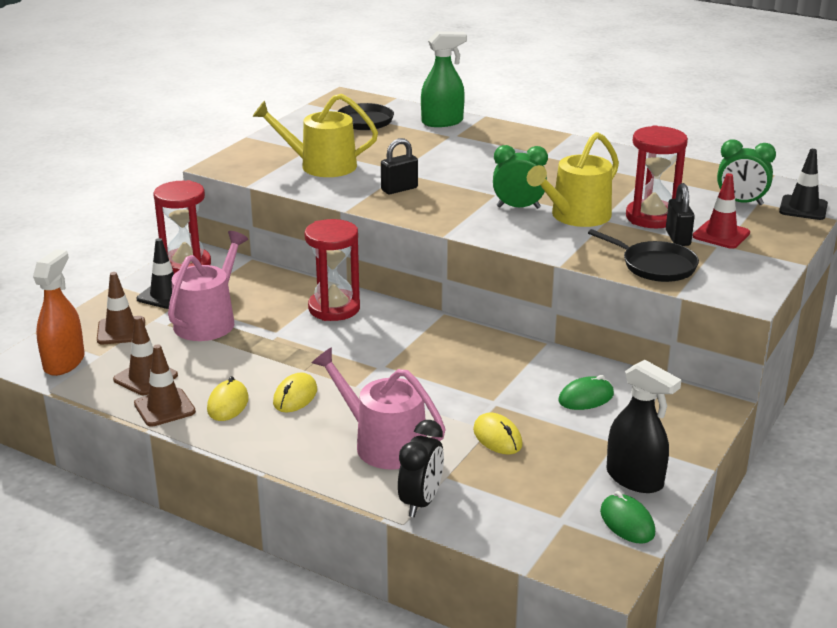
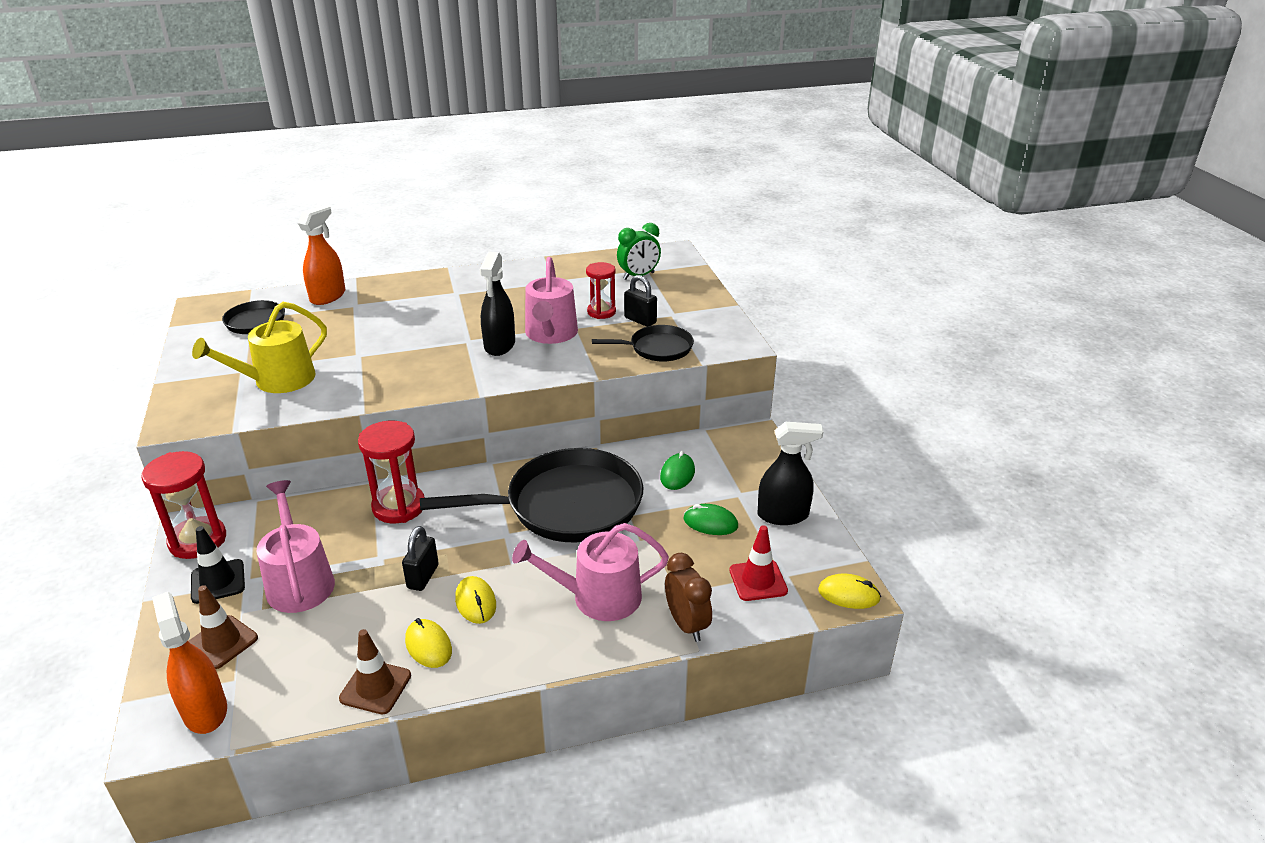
camera: 45 degrees left, 5 degrees up
brown traffic cone [113,316,178,395] -> none
black padlock [381,138,418,194] -> black padlock moved to [402,526,439,591]
black clock [398,420,444,517] -> brown clock [665,553,712,642]
green spray bottle [421,31,467,127] -> orange spray bottle [298,205,345,305]
yellow mouse [473,413,523,454] -> yellow mouse moved to [818,574,881,609]
green clock [493,145,548,209] -> black spray bottle [480,252,515,356]
yellow watering can [527,132,619,227] -> pink watering can [525,257,578,344]
green mouse [600,491,655,544] -> green mouse moved to [684,504,738,535]
red hourglass [626,125,688,228] -> red hourglass [586,262,616,319], size x0.64
red traffic cone [693,173,750,249] -> red traffic cone moved to [730,525,788,601]
black traffic cone [779,149,828,220] -> none
none -> black pan [420,448,643,543]

